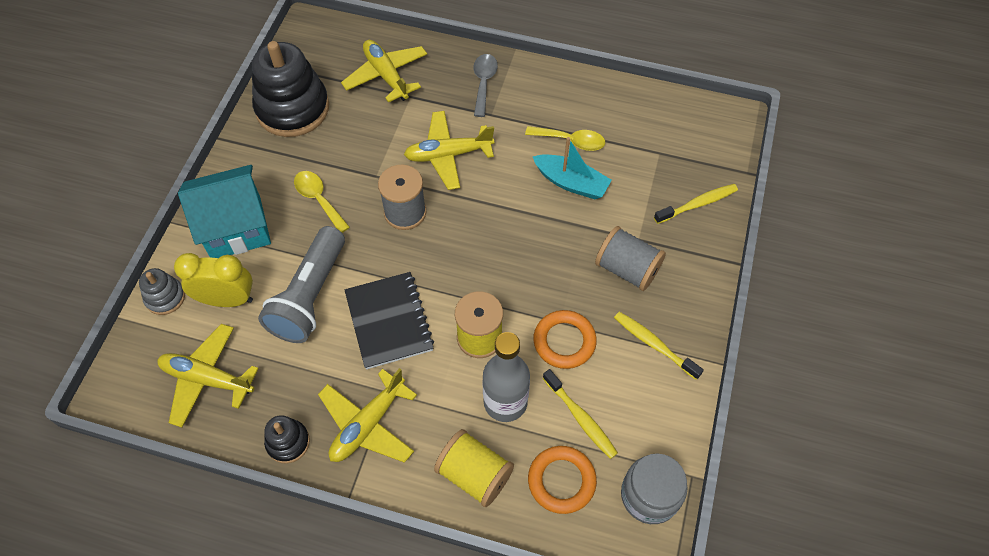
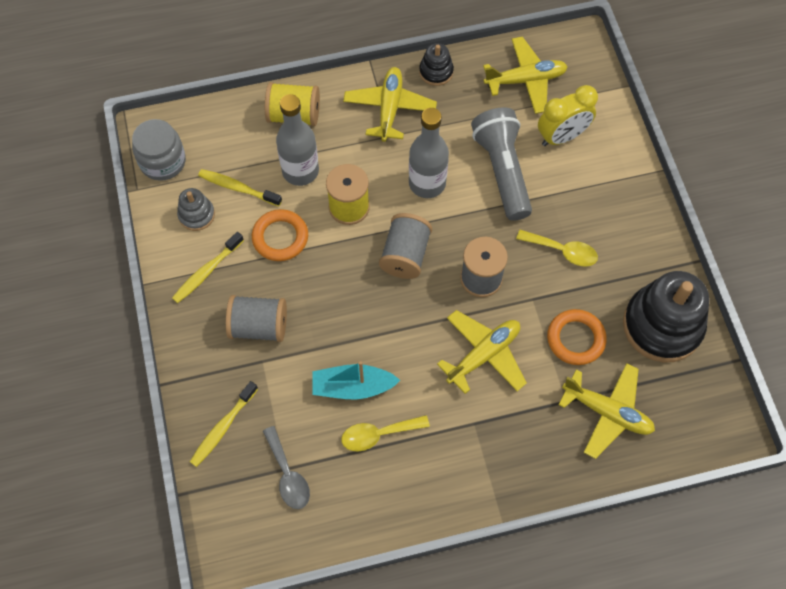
camera: 150 degrees right, 5 degrees up
grey stacking toy [139,268,185,315] -> grey stacking toy moved to [177,188,215,231]
turquoise house [178,165,271,258] -> none
black notebook [345,272,434,369] -> grey bottle [409,108,449,198]
grey spoon [474,54,498,117] -> grey spoon moved to [263,426,310,509]
orange ring [528,446,597,514] -> orange ring moved to [547,309,607,365]
yellow toothbrush [614,312,704,380] -> yellow toothbrush turned 120 degrees clockwise [172,232,244,303]
none -> grey spool [379,213,432,279]

